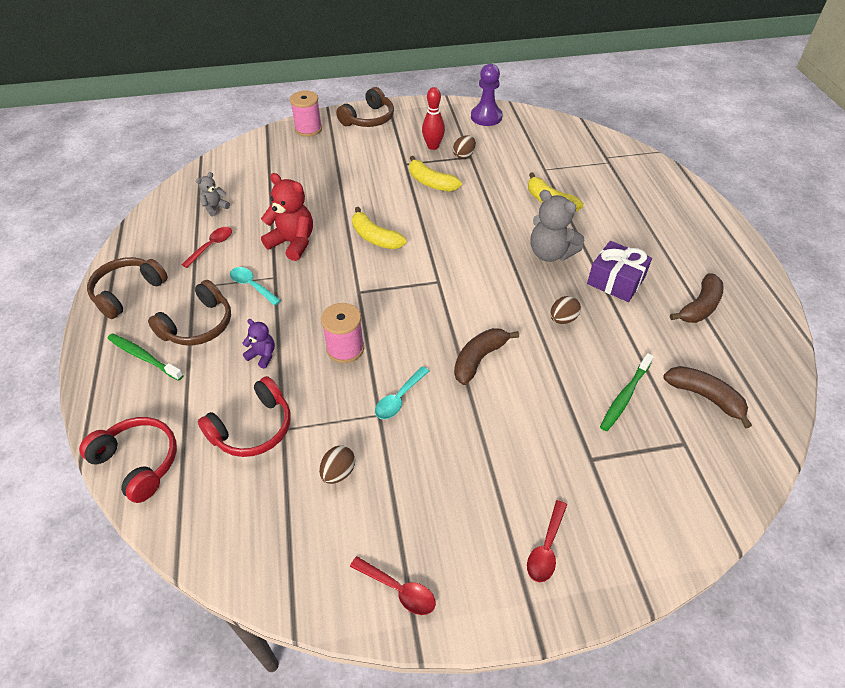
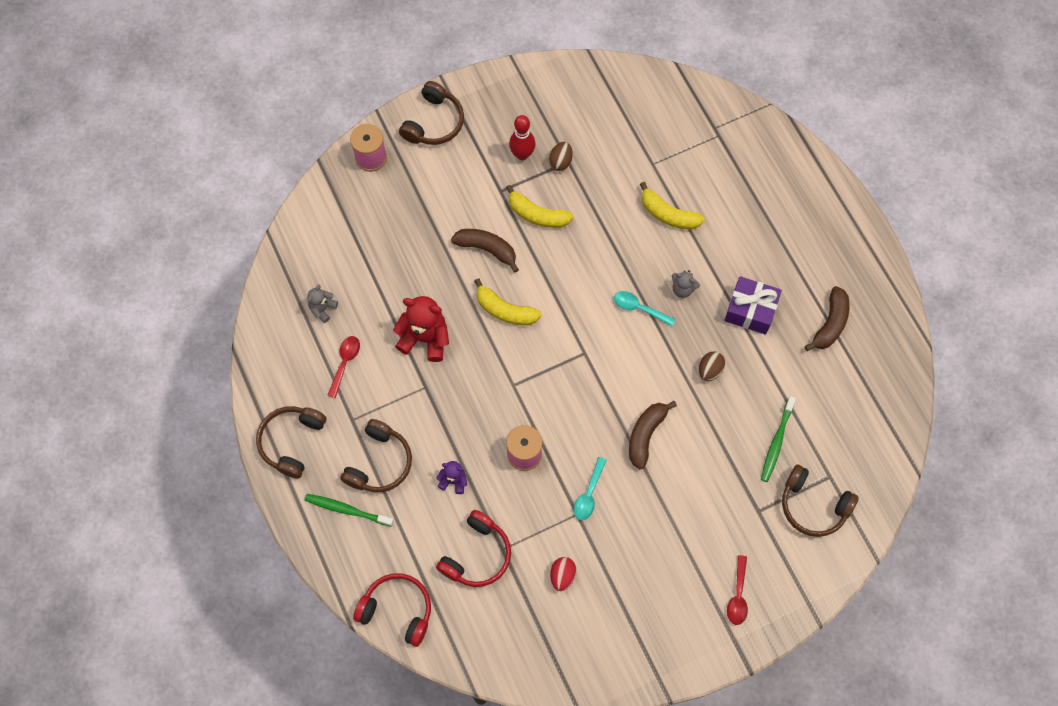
camera: 15 degrees left, 20 degrees up
turquoise spoon [230,267,281,306] -> turquoise spoon moved to [614,291,675,326]
brown egg [319,446,355,484] -> red egg [550,557,577,591]
red spoon [350,556,436,615] -> none
purple pawn [471,64,503,126] -> none
grey teddy bear [531,190,584,262] -> grey teddy bear [672,270,700,298], size x0.53
brown banana [663,366,752,428] -> brown banana moved to [451,229,519,273]
none -> brown headphones [782,465,859,537]

